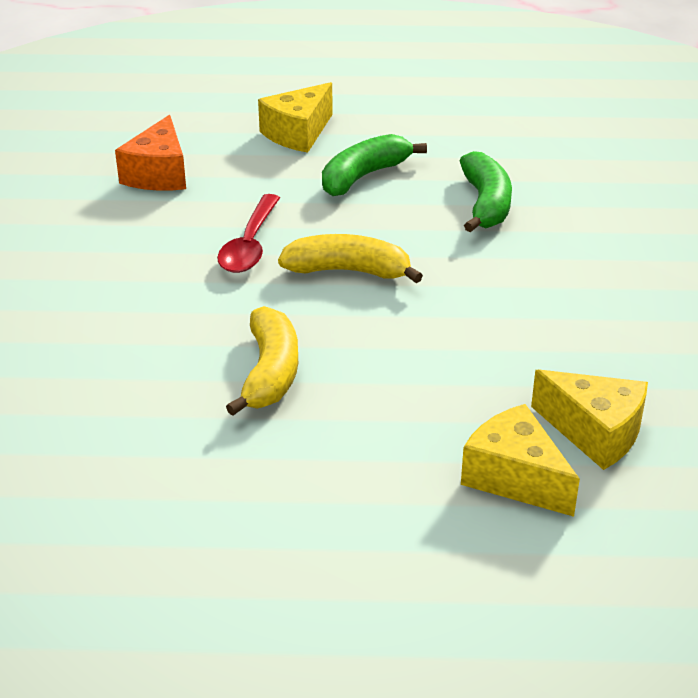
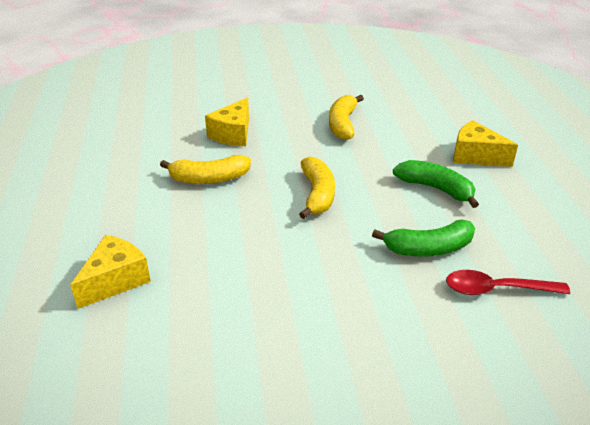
camera: 80 degrees right, 0 degrees up
orange cheese [115,115,186,191] -> none
red spoon [217,194,280,273] -> red spoon moved to [446,270,570,295]
yellow cheese [531,369,648,470] -> yellow cheese moved to [205,98,249,146]
none -> yellow banana [329,95,364,140]

